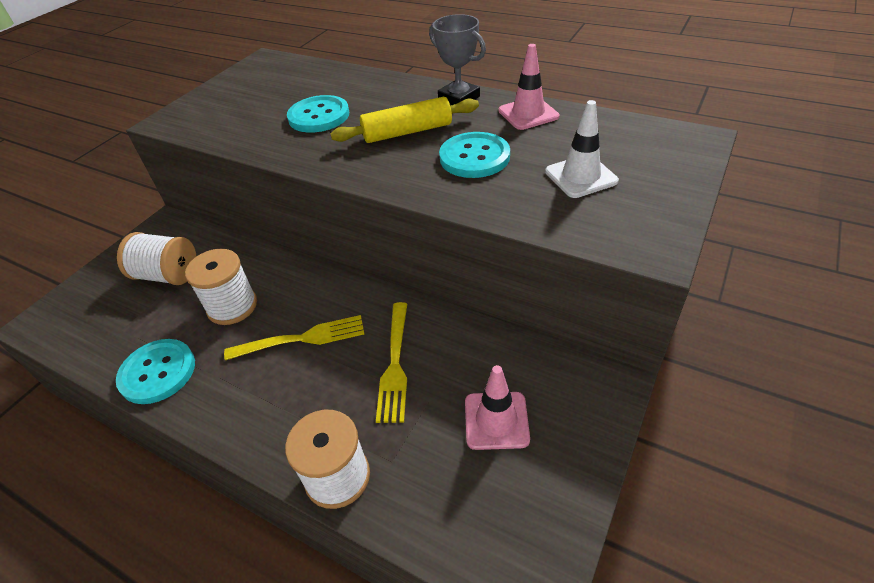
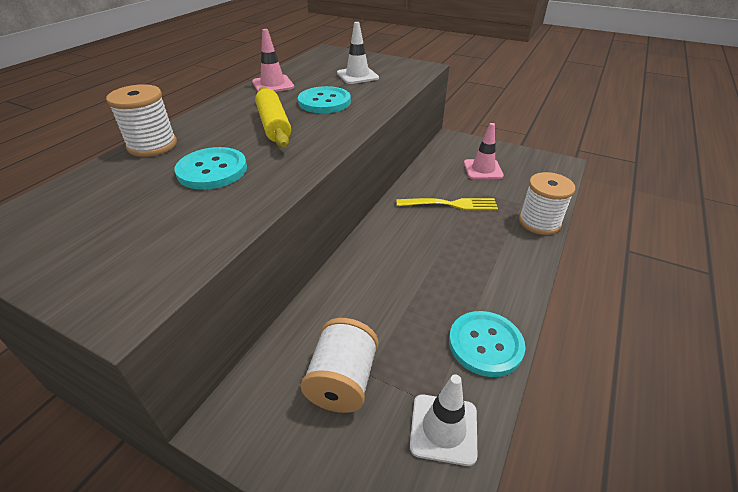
camera: 95 degrees left, 5 degrees down
white spool [185,249,257,325] -> white spool moved to [106,84,177,157]
yellow fork [224,315,364,360] -> none
grey trophy [429,14,486,105] -> none
none -> white traffic cone [410,374,477,466]

